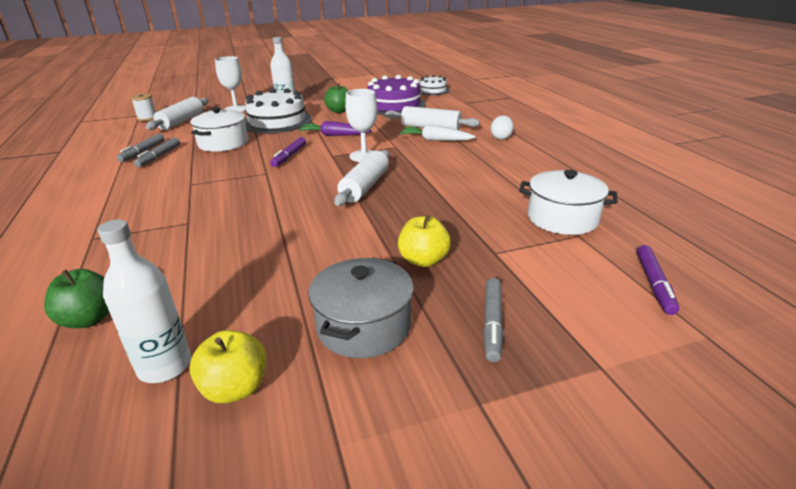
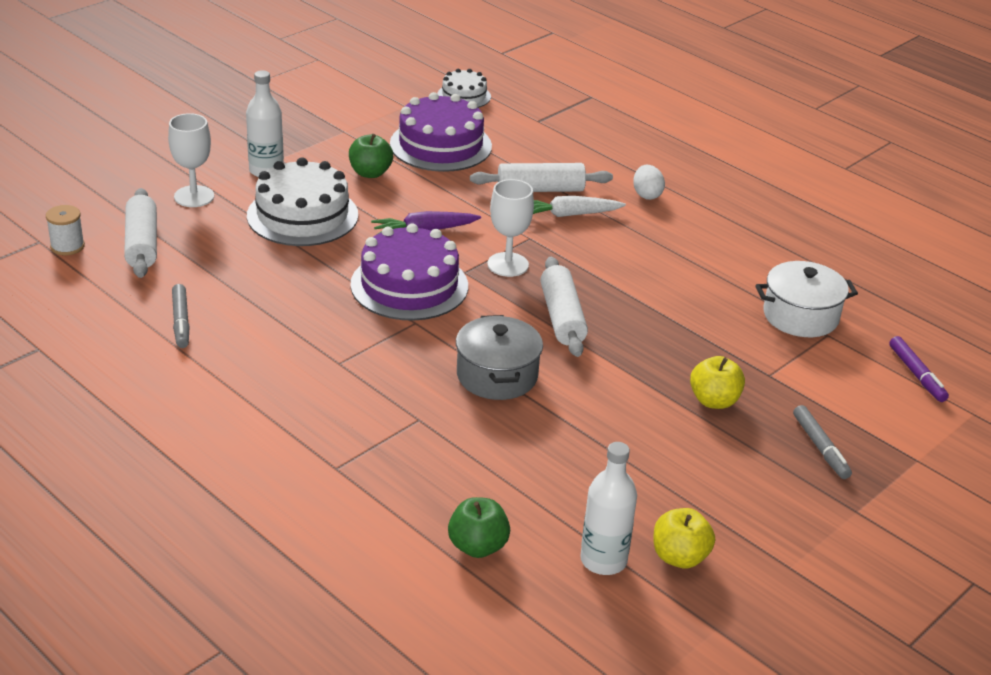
camera: 30 degrees left, 5 degrees up
grey marker [134,138,180,167] -> none
white pot [190,107,248,152] -> none
purple marker [270,137,306,167] -> purple cake [350,223,468,321]
grey pot [309,257,414,358] -> grey pot moved to [456,315,543,400]

